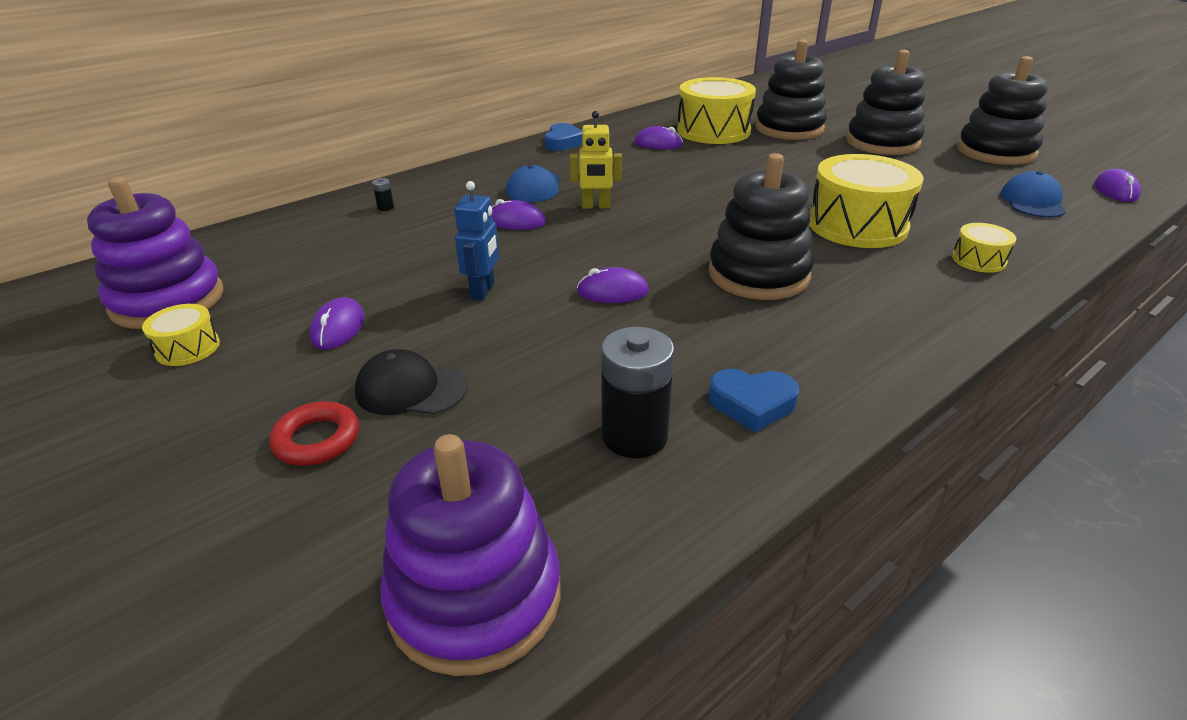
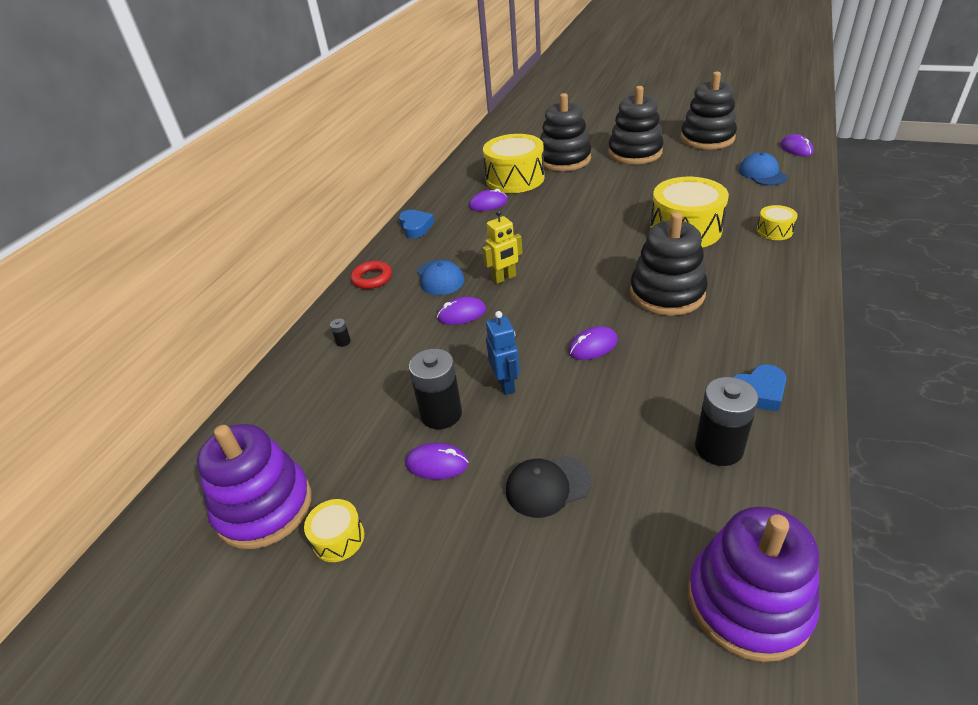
camera: 25 degrees left, 5 degrees up
red ring [269,401,359,466] -> red ring moved to [351,261,392,289]
purple mouse [310,297,365,350] -> purple mouse turned 60 degrees counterclockwise [406,443,469,480]
none -> black battery [409,349,462,429]

